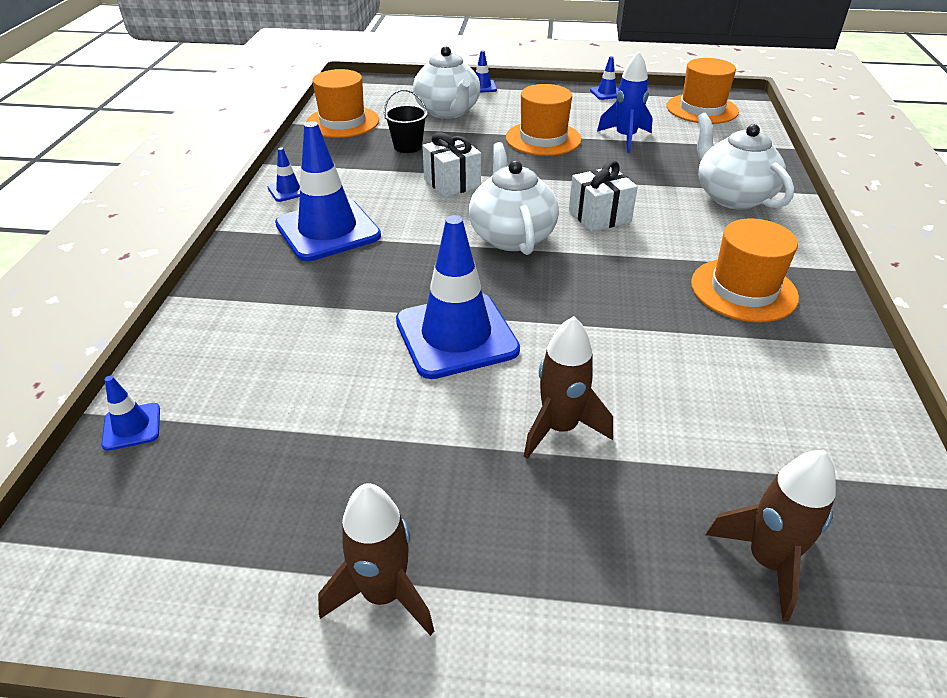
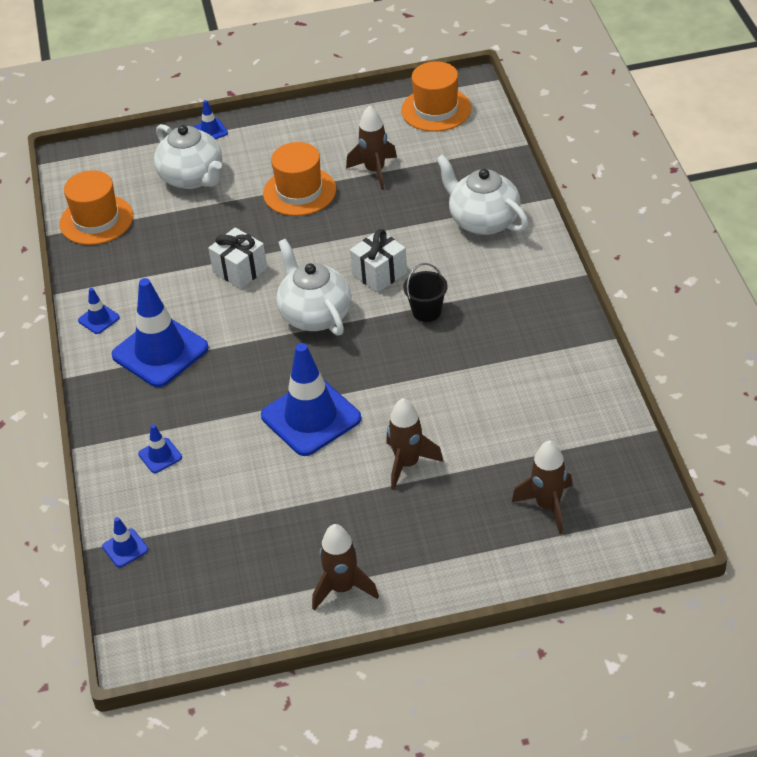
camera: 15 degrees left, 5 degrees up
black bucket [384,89,428,153] -> black bucket moved to [403,263,448,322]
blue traffic cone [590,56,618,100] -> blue traffic cone moved to [138,424,182,473]
blue rocket [597,51,653,153] -> brown rocket [346,105,397,190]
orange hat [691,219,799,322] -> none

